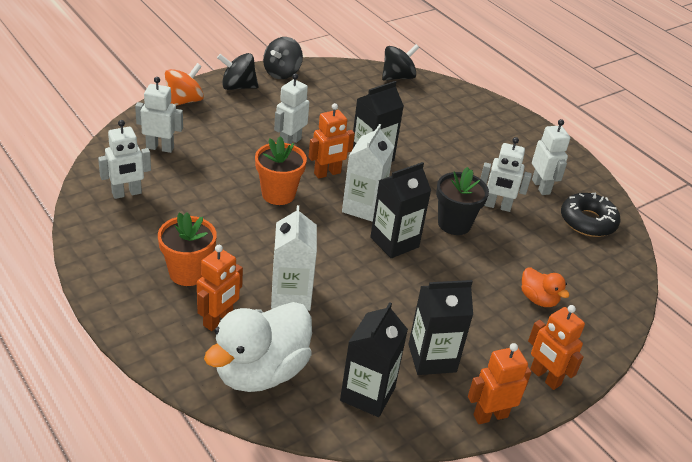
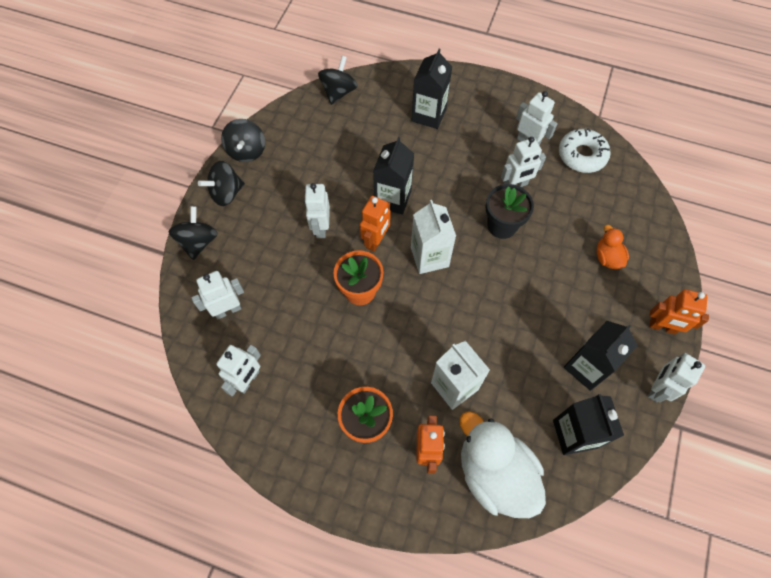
camera: 30 degrees left, 25 degrees up
orange spinning top [165,63,204,106] -> black spinning top [169,206,218,260]
white duck [204,302,312,392] -> white duck turned 135 degrees clockwise [460,411,546,518]
black carton [370,162,431,258] -> black carton moved to [412,49,452,129]
orange robot [468,343,532,424] -> white robot [648,353,705,402]
orange duck [522,268,570,307] -> orange duck turned 120 degrees counterclockwise [597,225,629,269]
black donut [561,192,620,237] -> white donut [559,128,610,173]

